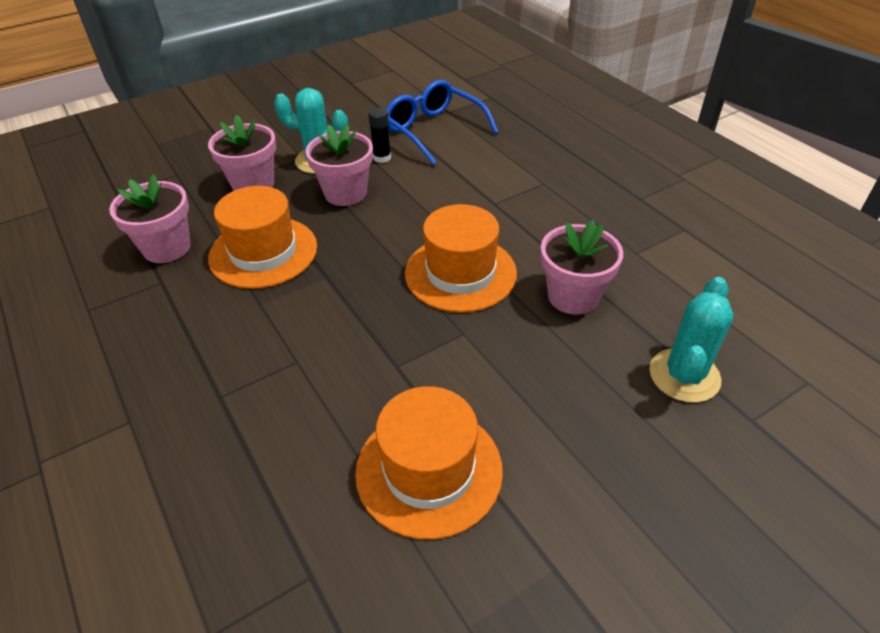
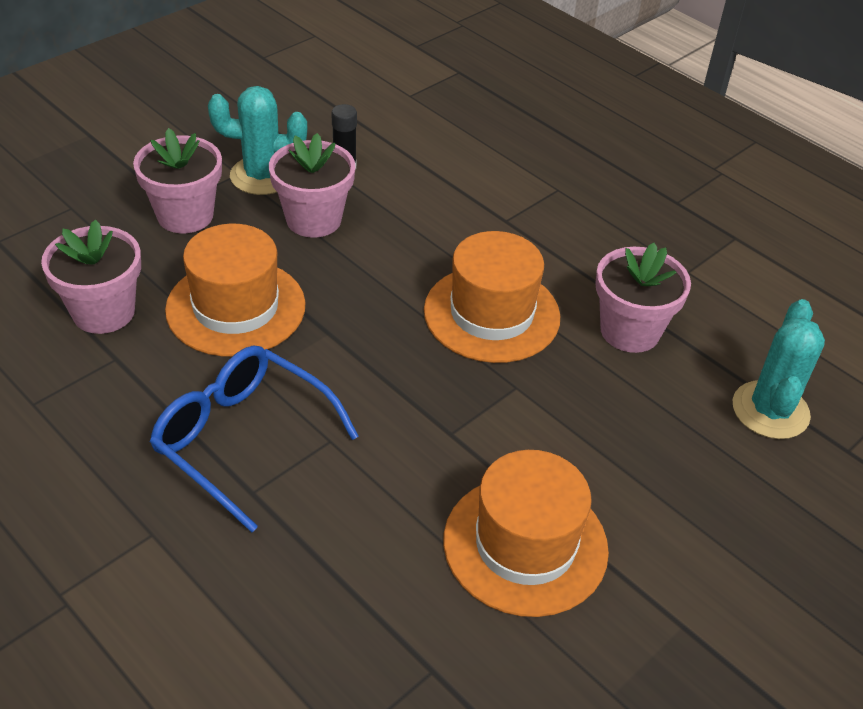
camera: 15 degrees left, 0 degrees up
blue glasses [386,80,499,165] -> blue glasses moved to [150,346,359,532]

